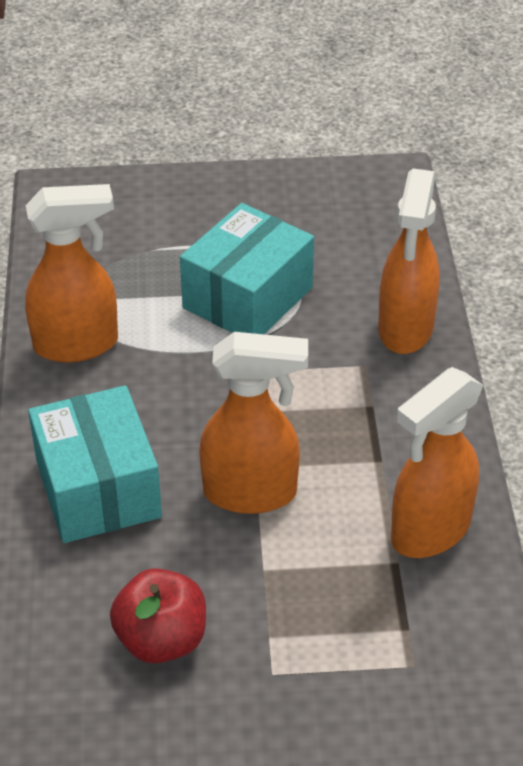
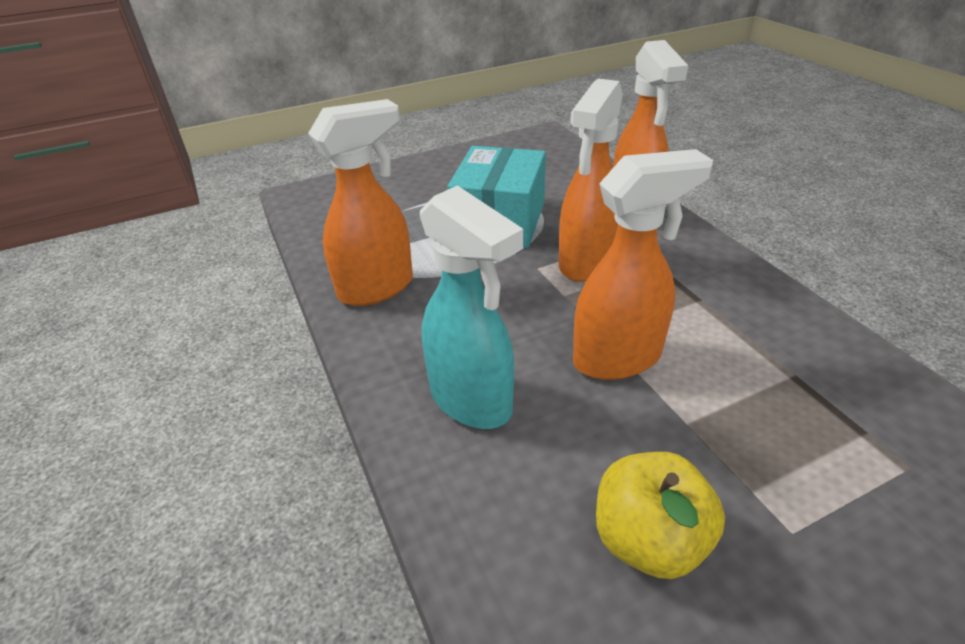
camera: 20 degrees left, 5 degrees down
turquoise box [28,385,162,543] -> turquoise spray bottle [420,185,523,429]
red apple [110,568,206,663] -> yellow apple [596,452,725,579]
orange spray bottle [391,367,483,558] -> orange spray bottle moved to [559,78,623,282]

